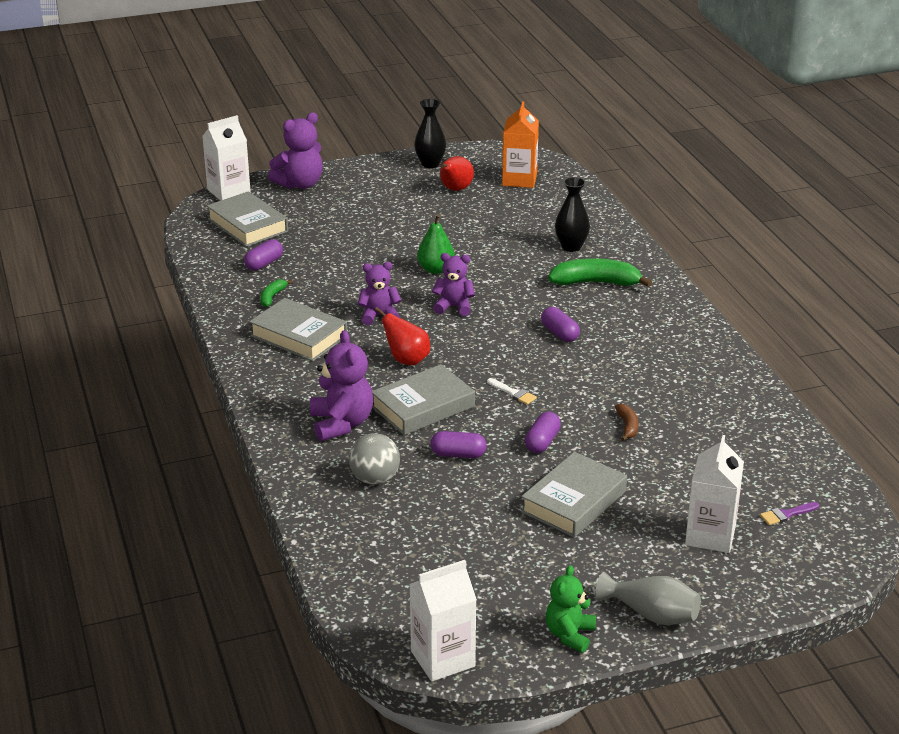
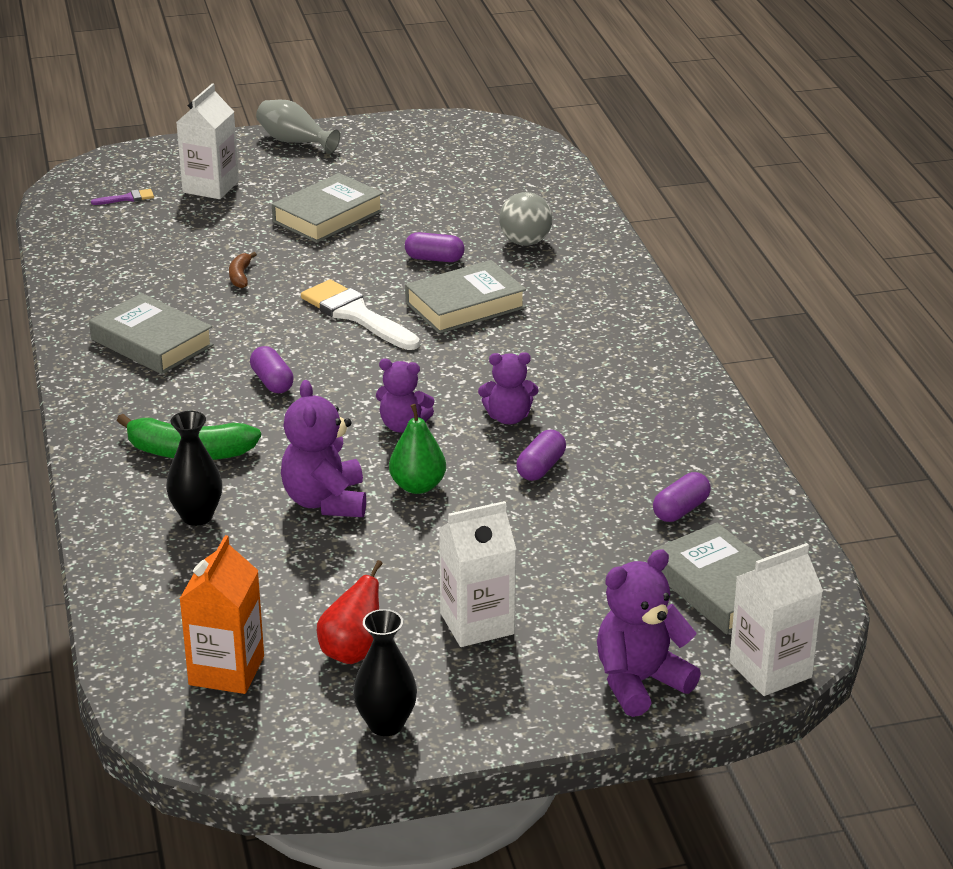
camera: 175 degrees left, 0 degrees up
grey book [249,298,347,361] -> grey book moved to [89,293,214,374]
green banana [260,279,293,307] -> none
purple teddy bear [310,330,373,441] -> purple teddy bear moved to [281,380,366,517]
red pear [375,307,430,366] -> none
white carton [409,560,477,682] -> white carton moved to [439,501,516,647]
white brush [487,378,537,405] -> white brush [301,279,420,350], size x2.23
purple capsule [525,411,561,453] -> purple capsule moved to [516,430,566,481]
green teddy bear [545,565,596,653] -> none

